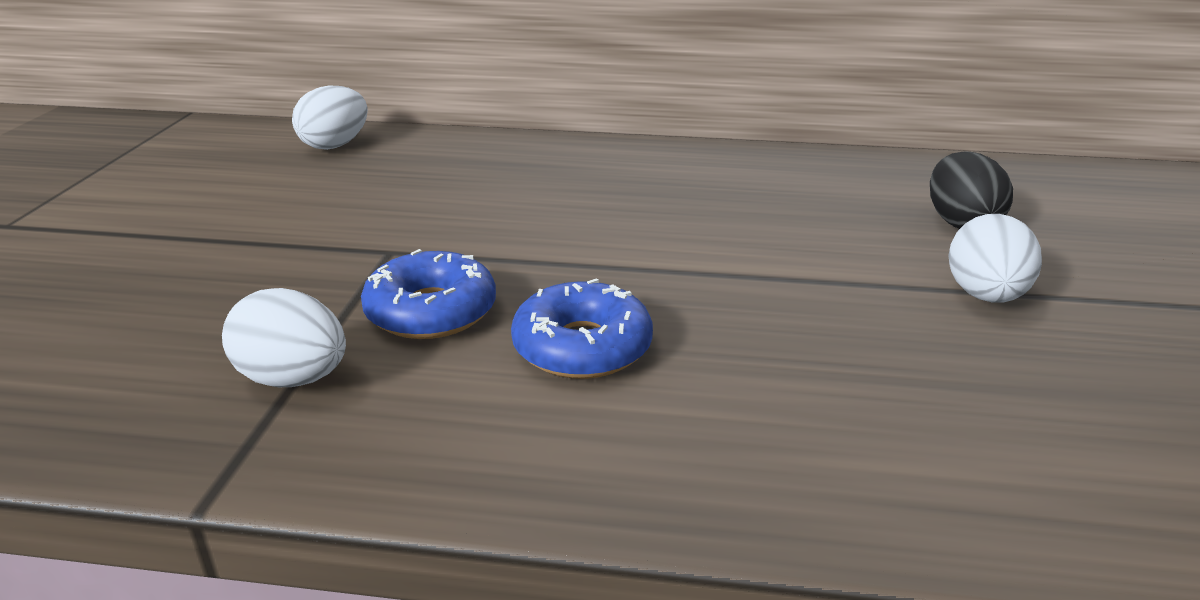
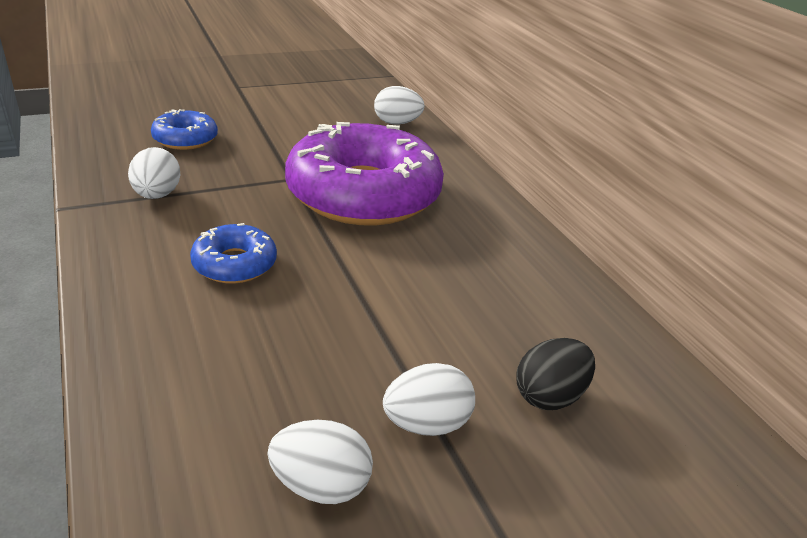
camera: 55 degrees right, 5 degrees up
blue donut [361,249,496,339] -> blue donut moved to [151,109,218,150]
none -> white egg [267,420,373,504]
none -> purple donut [285,122,444,225]

